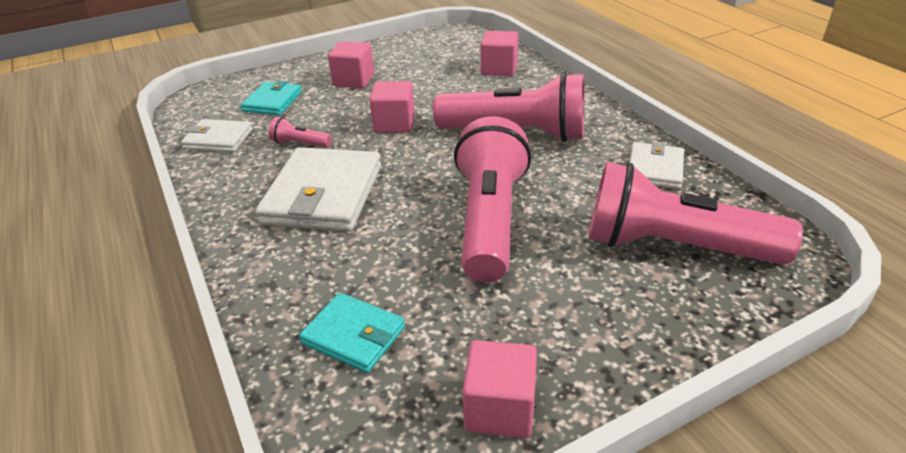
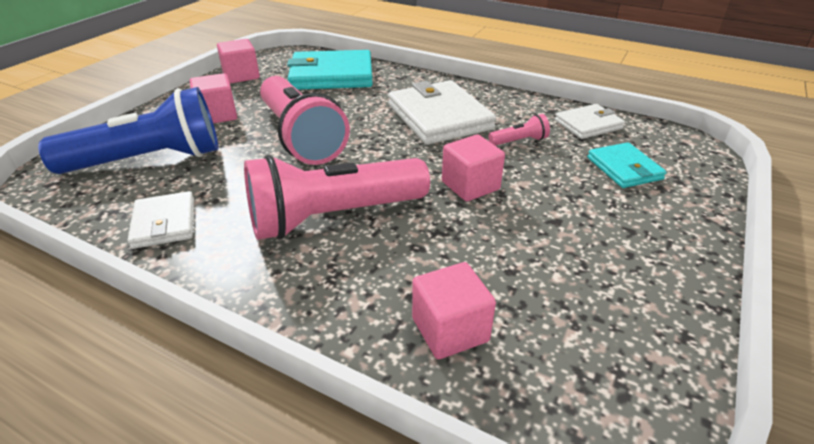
camera: 145 degrees right, 0 degrees up
turquoise wallet [299,293,405,373] -> turquoise wallet [287,50,373,90], size x1.78
pink cube [328,41,374,88] -> pink cube moved to [190,73,237,123]
pink flashlight [588,162,803,265] -> blue flashlight [38,87,219,174]

